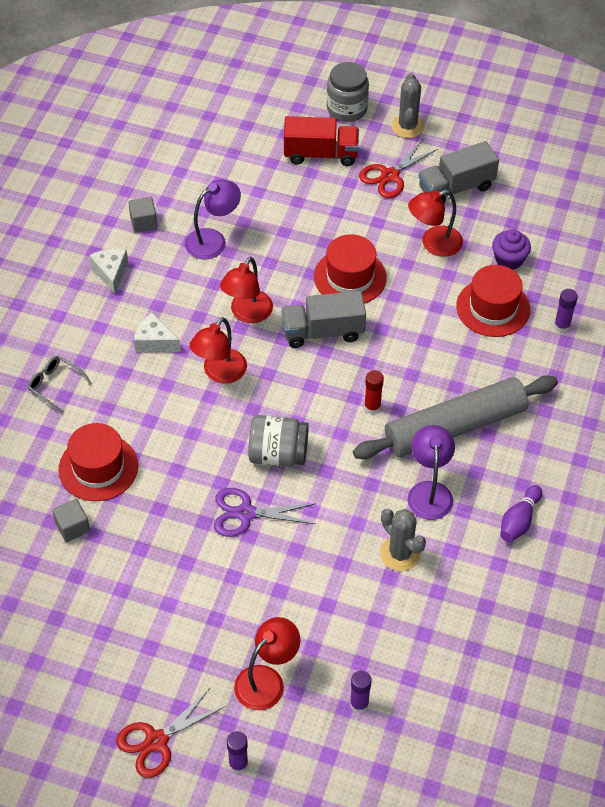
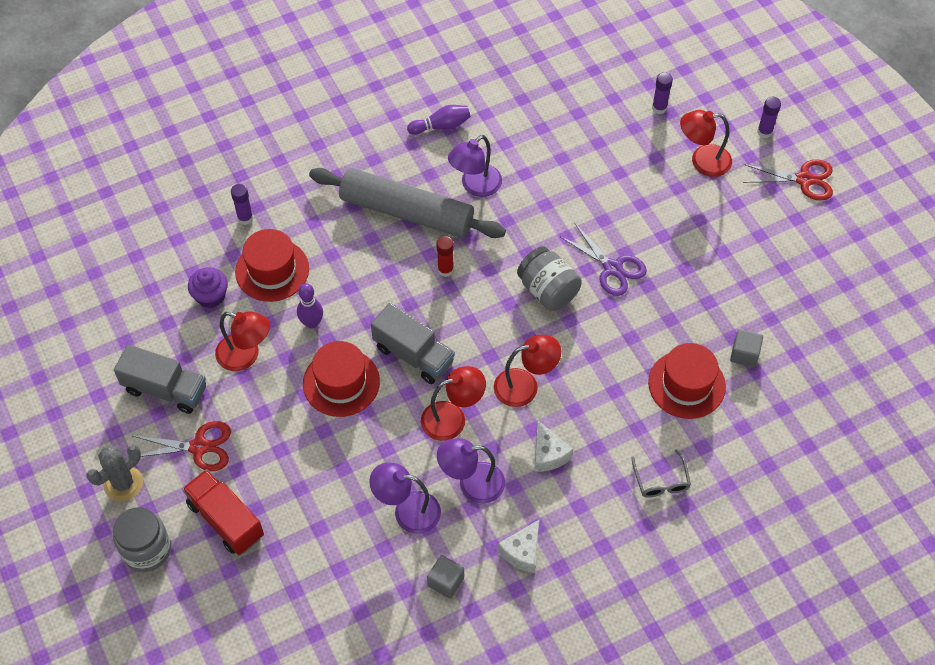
camera: 135 degrees left, 5 degrees up
grey cactus [380,509,426,571] -> none
none -> purple bowling pin [297,283,323,329]
none -> purple lamp [437,438,505,503]

